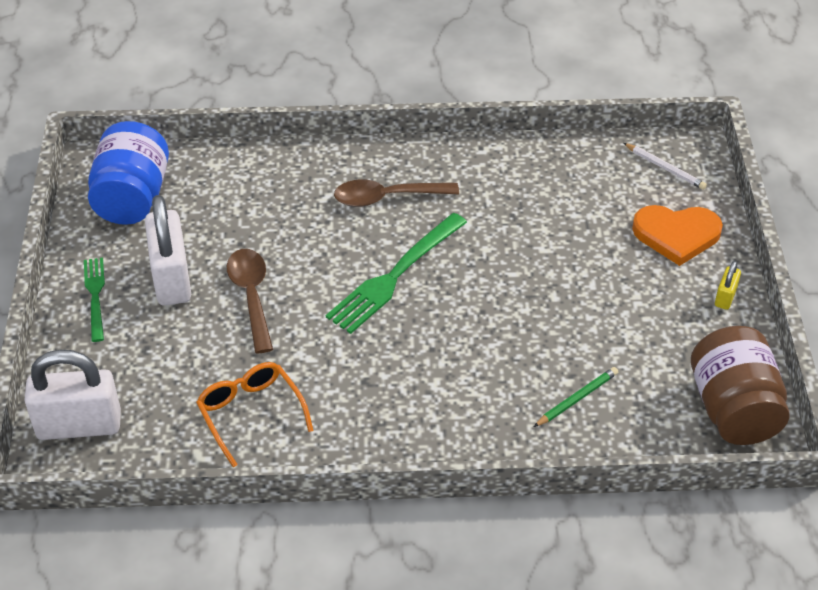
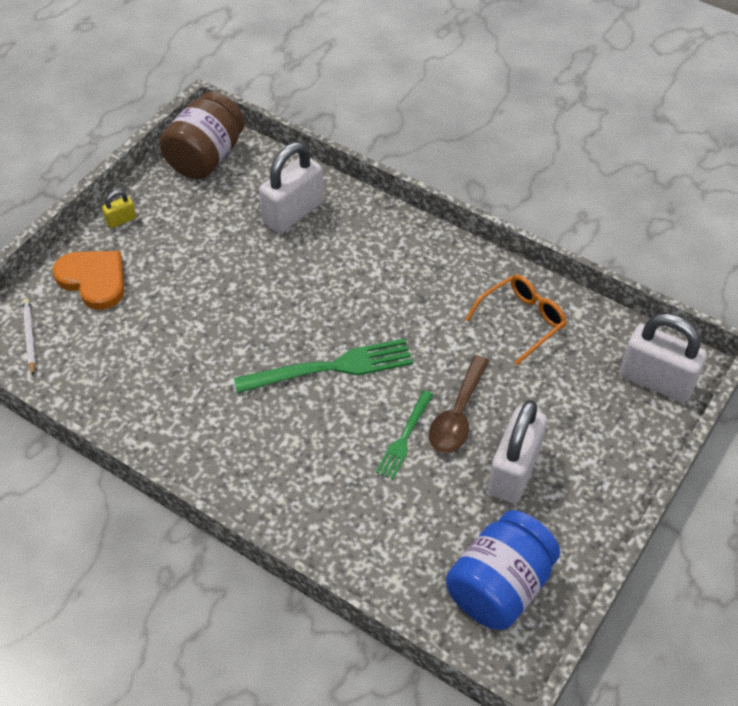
camera: 145 degrees left, 5 degrees up
green fork [84,258,105,342] -> green fork moved to [376,390,433,480]
orange glasses [196,362,314,467] -> orange glasses turned 135 degrees counterclockwise [465,275,567,365]
brown spoon [334,179,459,207] -> none
green pencil [534,367,618,427] -> white padlock [259,142,324,234]

